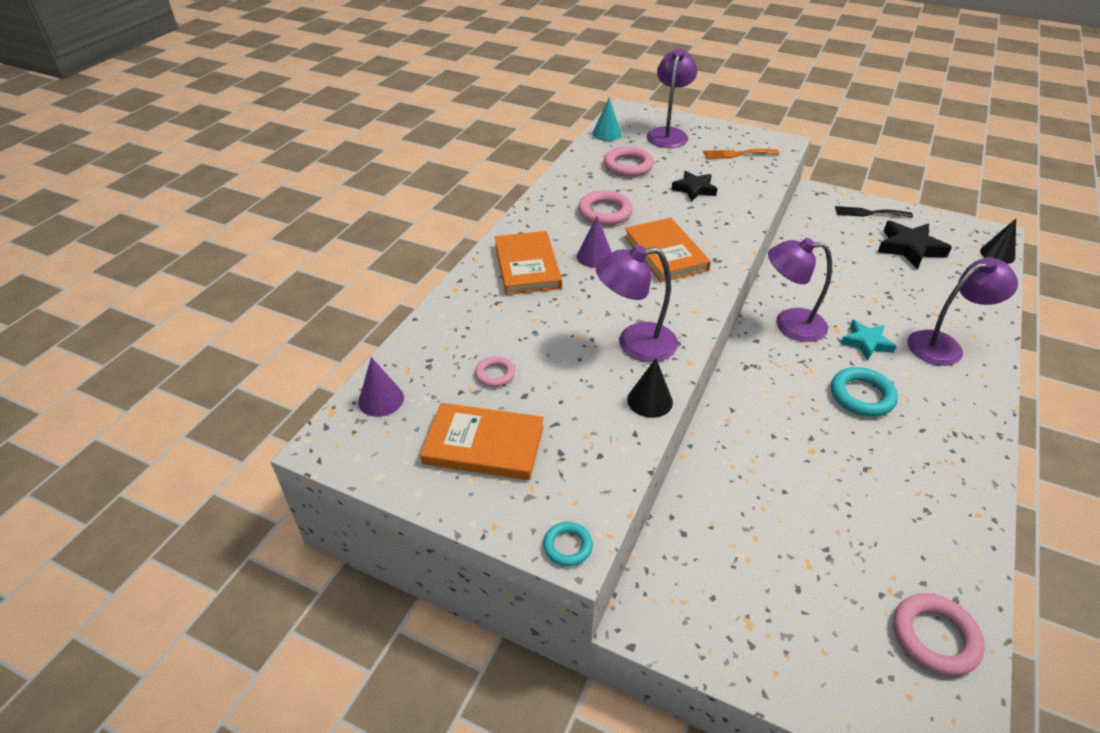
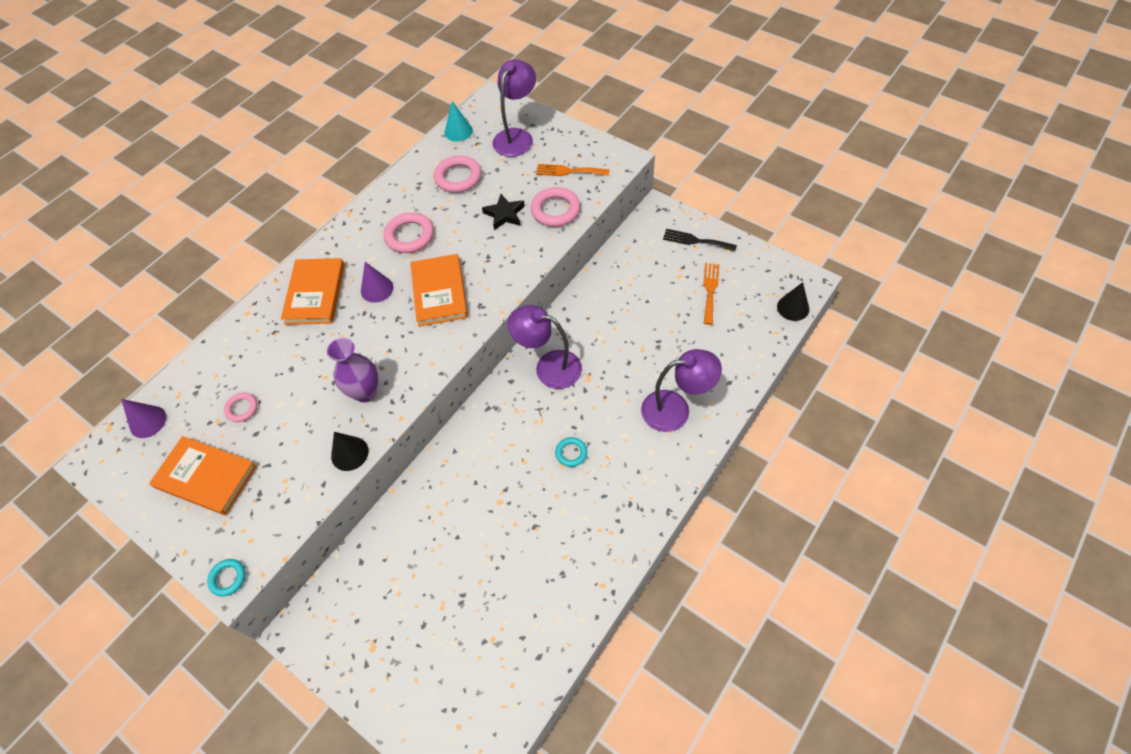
camera: 15 degrees right, 15 degrees up
purple lamp [596,245,678,362] -> purple vase [327,338,378,402]
turquoise ring [831,367,898,417] -> turquoise ring [555,437,587,467], size x0.57
turquoise star [840,320,896,361] -> none
black star [878,221,952,269] -> orange fork [703,263,719,325]
pink ring [893,593,985,676] -> pink ring moved to [531,187,580,227]

